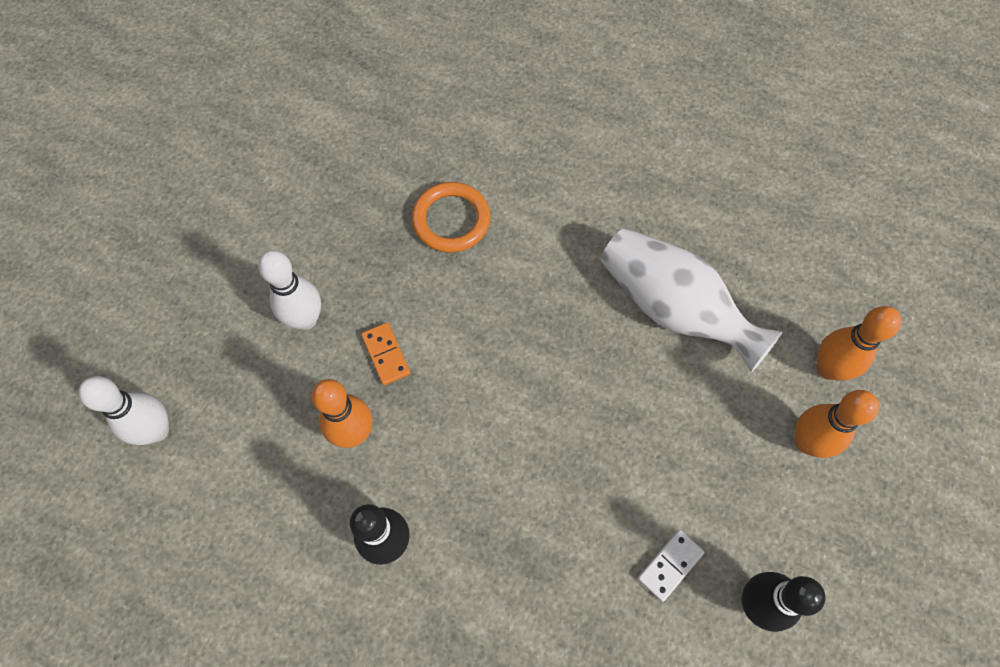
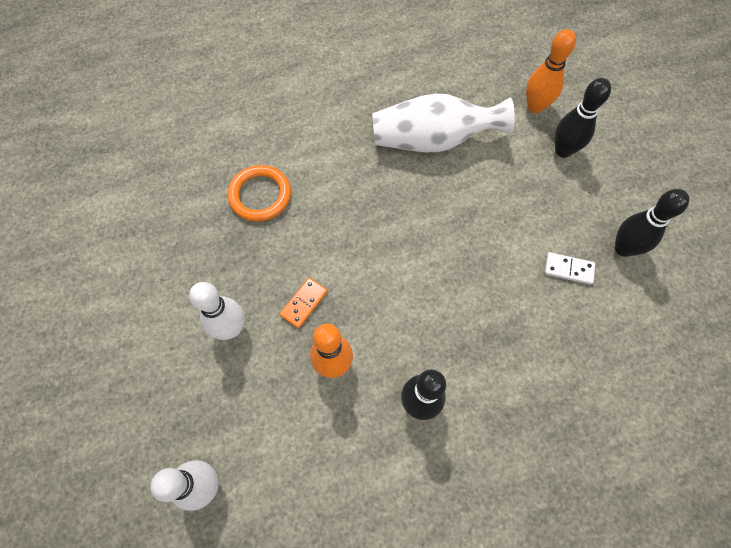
camera: 45 degrees left, 0 degrees up
orange domino [361,322,410,385] -> orange domino turned 75 degrees counterclockwise [280,278,328,328]
white domino [638,530,705,602] -> white domino turned 75 degrees counterclockwise [544,252,595,285]
orange bowling pin [795,390,879,458] -> black bowling pin [555,78,611,158]

